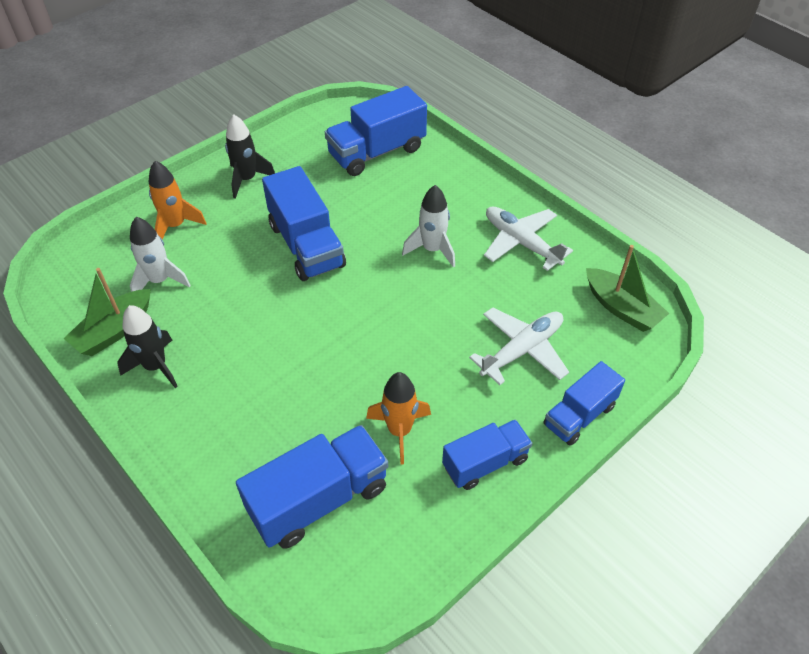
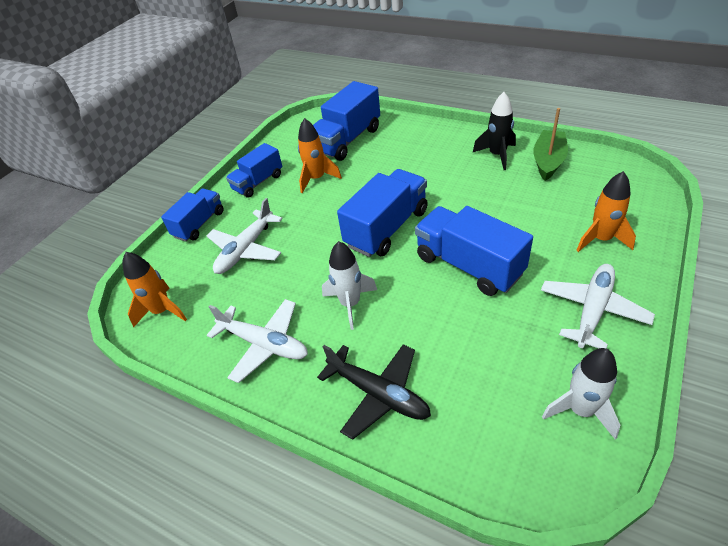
camera: 165 degrees right, 5 degrees down
white rocket [130,217,191,292] -> white rocket moved to [542,348,620,439]
black rocket [225,114,275,199] -> white plane [541,264,655,349]
blue truck [325,86,427,176] -> blue truck moved to [337,169,428,257]
green boat [586,245,669,332] -> orange rocket [123,252,187,327]
none -> black plane [317,344,431,440]

